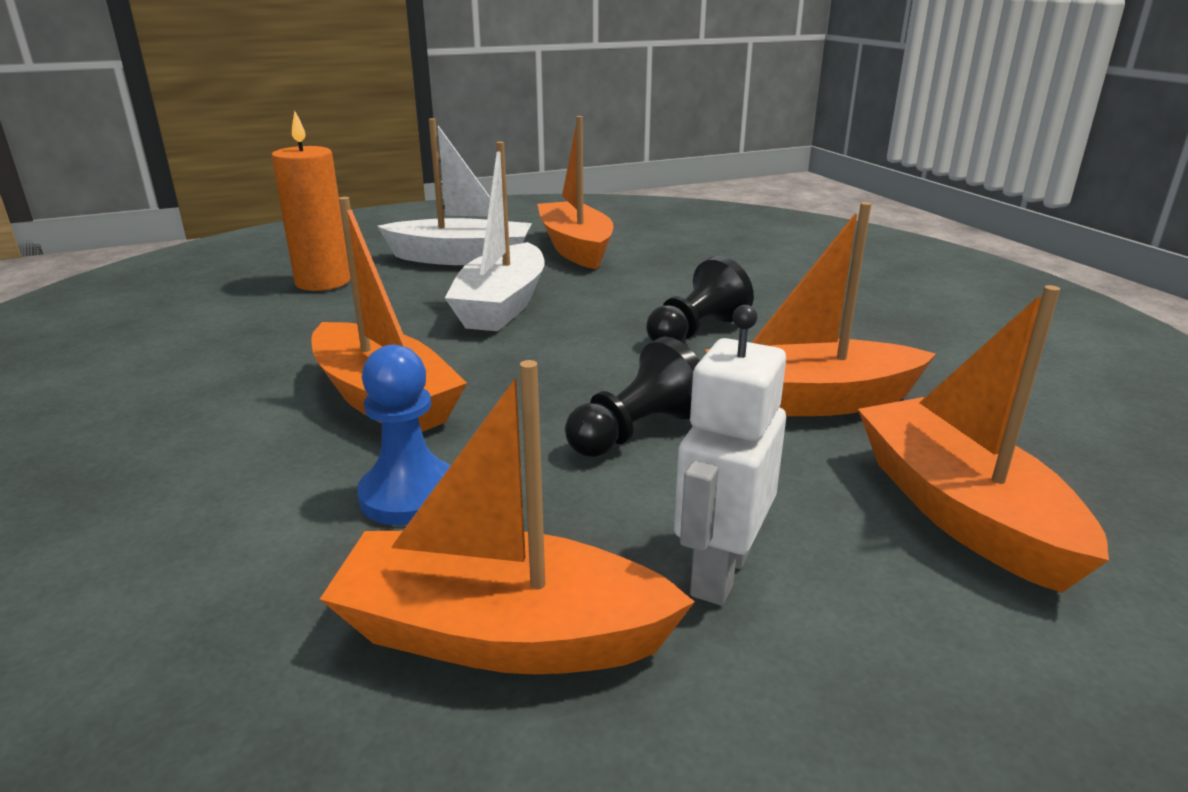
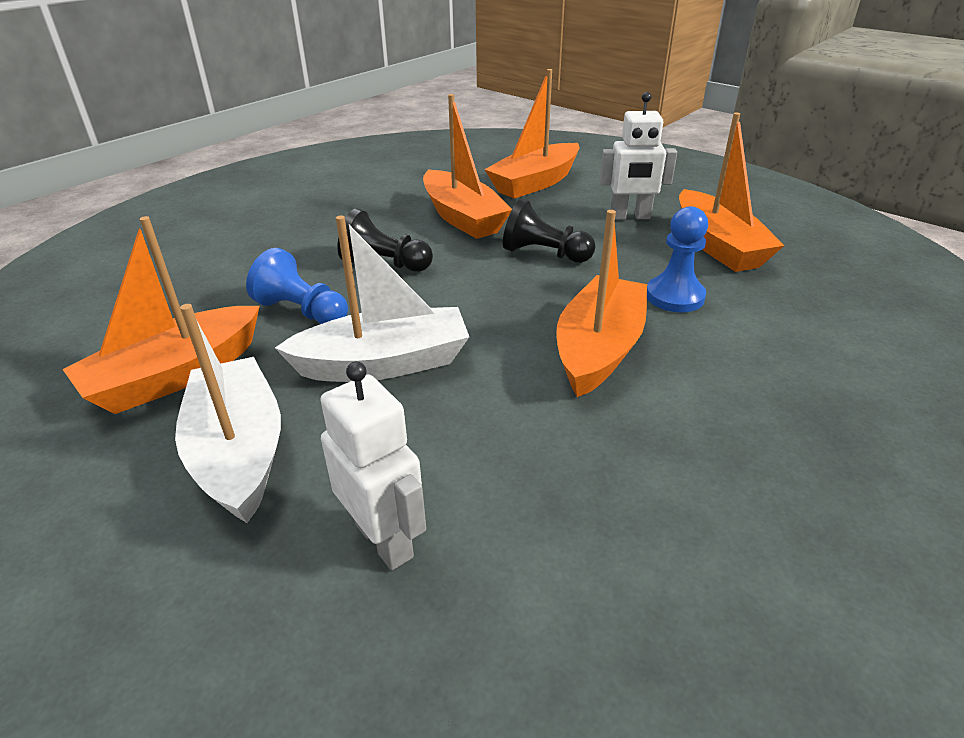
camera: 115 degrees left, 10 degrees up
orange candle [271,111,350,291] -> white robot [321,362,426,570]
none -> blue pawn [246,248,348,324]

